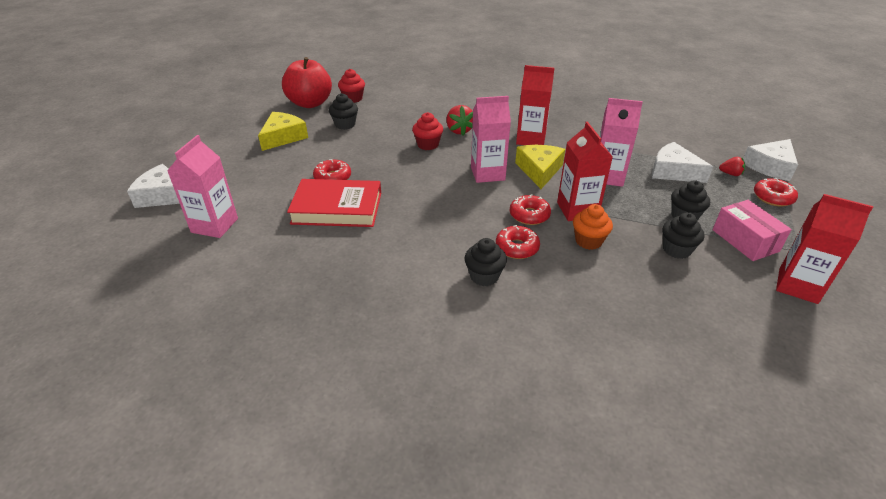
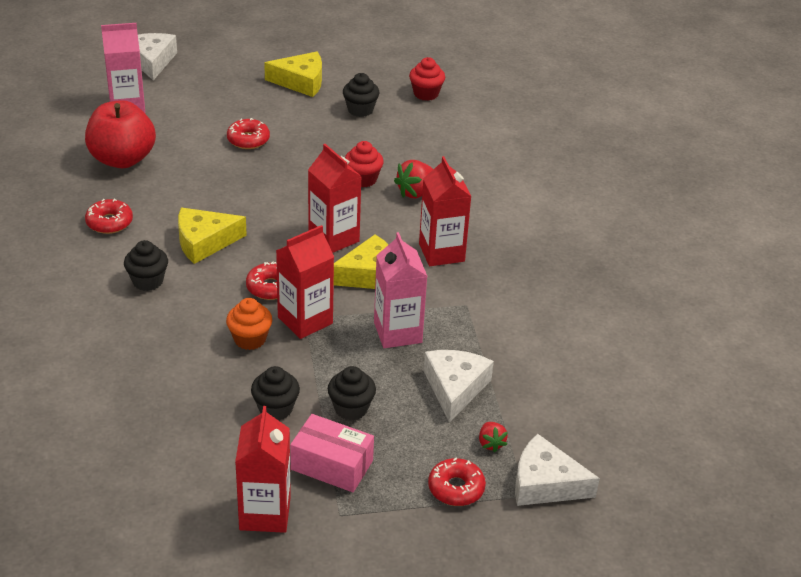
camera: 60 degrees right, 0 degrees up
red apple [282,57,332,108] -> red apple moved to [85,100,156,168]
red book [287,179,381,227] -> none
pink carton [471,96,511,183] -> red carton [308,144,362,253]
red donut [496,225,540,259] -> red donut moved to [85,198,133,234]
pink box [713,200,792,261] -> pink box turned 75 degrees clockwise [290,414,374,492]
none -> yellow cheese [178,208,247,264]

